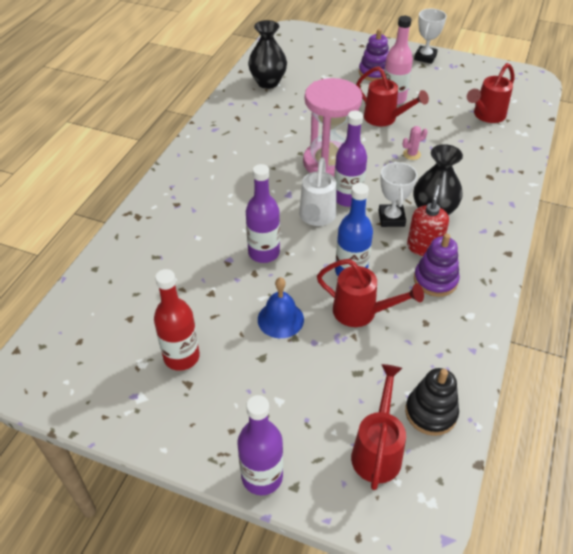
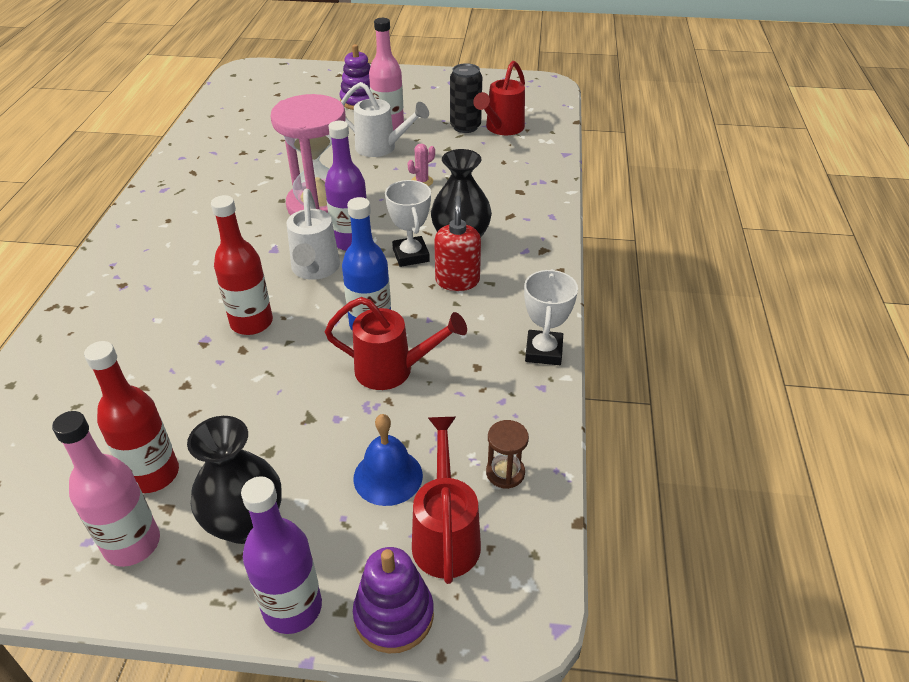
camera: 15 degrees left, 5 degrees down
purple bottle [246,164,280,263] -> red bottle [211,195,273,335]
black vase [248,20,287,89] -> black vase moved to [187,416,282,544]
blue bell [258,277,304,338] -> blue bell moved to [353,414,423,506]
red watering can [356,66,429,126] -> white watering can [341,82,429,157]
black stacking toy [405,368,459,436] -> brown hourglass [486,420,529,489]
white trophy [414,8,447,64] -> white trophy moved to [524,269,578,365]
purple stacking toy [414,233,460,297] -> purple stacking toy moved to [353,547,434,653]
none -> pink bottle [52,411,160,567]
none -> black can [450,63,482,133]

